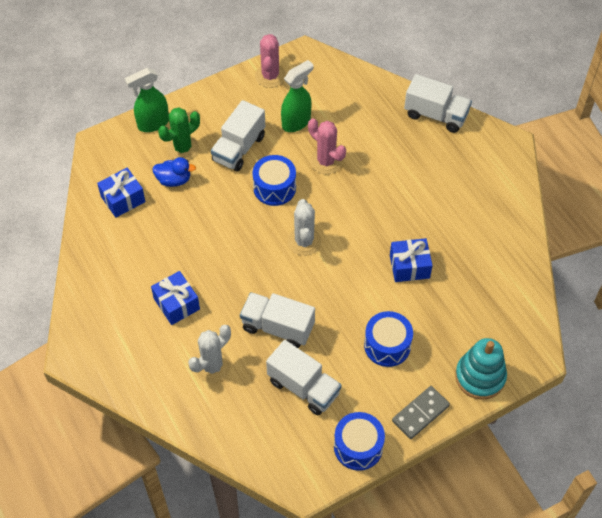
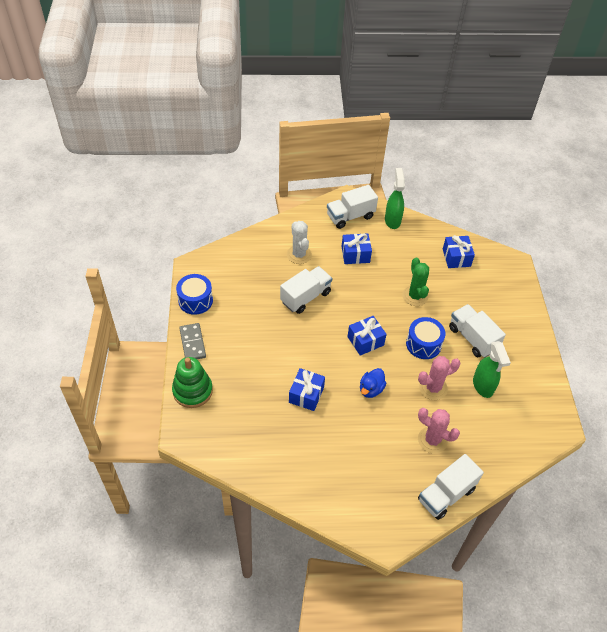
camera: 115 degrees right, 5 degrees down
green spray bottle [125,68,169,132] -> green spray bottle moved to [385,168,405,229]
blue duck [152,157,196,187] -> blue duck moved to [360,368,386,398]
green cactus [158,107,200,160] -> green cactus moved to [402,258,429,306]
pink cactus [255,34,286,88] -> pink cactus moved to [418,408,460,453]
white truck [266,340,342,415] -> white truck moved to [327,185,378,229]
white cactus [287,199,321,256] -> blue gift [347,316,387,356]
blue drum [364,311,413,367] -> none
turquoise stacking toy [455,338,507,400] -> green stacking toy [172,357,213,408]

